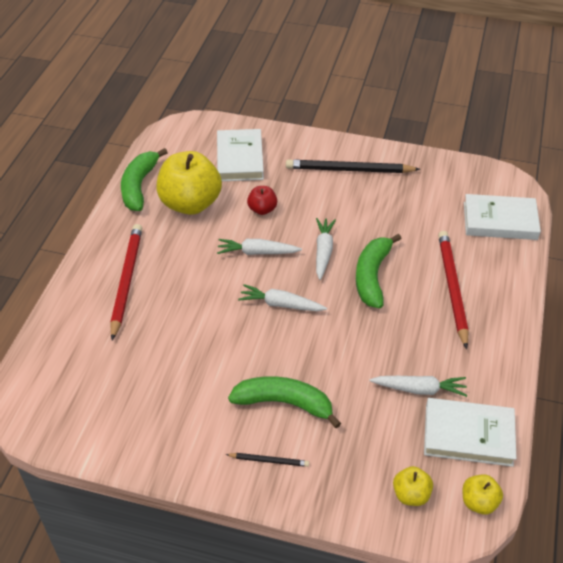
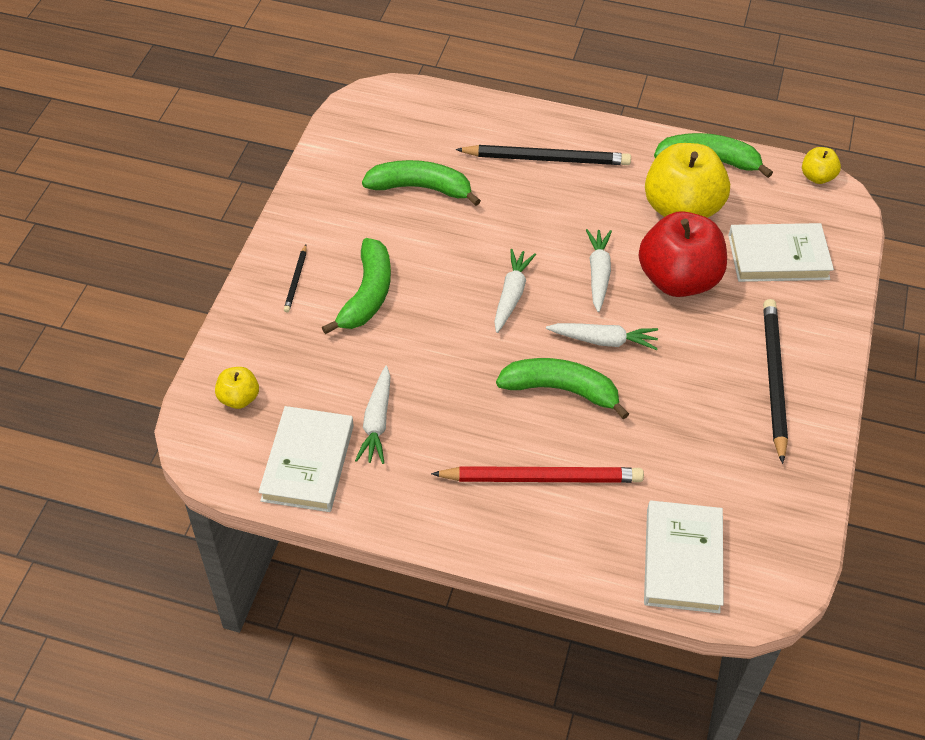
camera: 90 degrees right, 5 degrees up
red pencil [110,224,142,340] -> black pencil [455,145,631,165]
red apple [247,186,277,215] -> red apple [639,211,727,297], size x2.15
yellow apple [463,474,503,515] -> yellow apple moved to [802,147,841,184]
none -> green banana [362,160,481,206]

